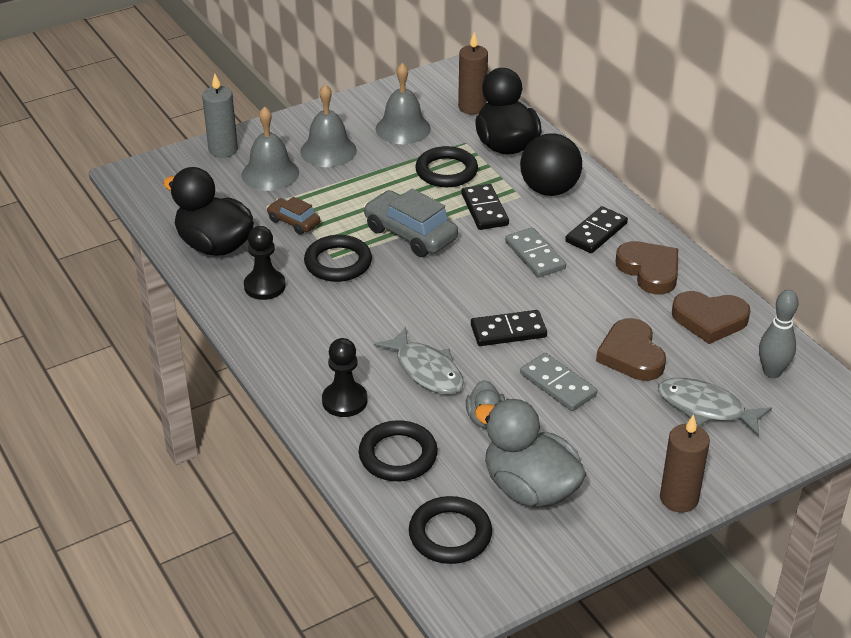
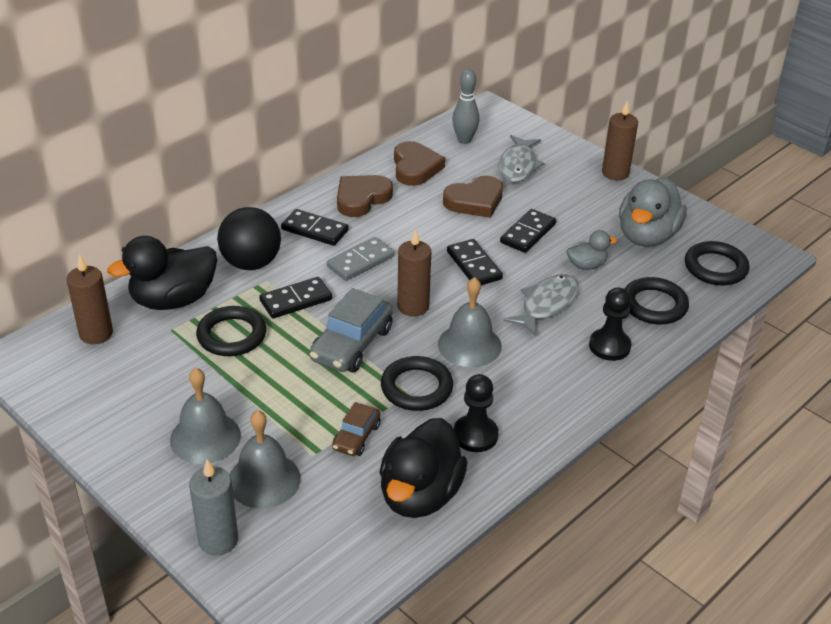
camera: 105 degrees left, 0 degrees up
grey bell [376,63,431,144] -> grey bell moved to [438,277,502,367]
grey domino [520,353,597,411] -> black domino [500,209,556,253]
none -> brown candle [397,229,431,316]

